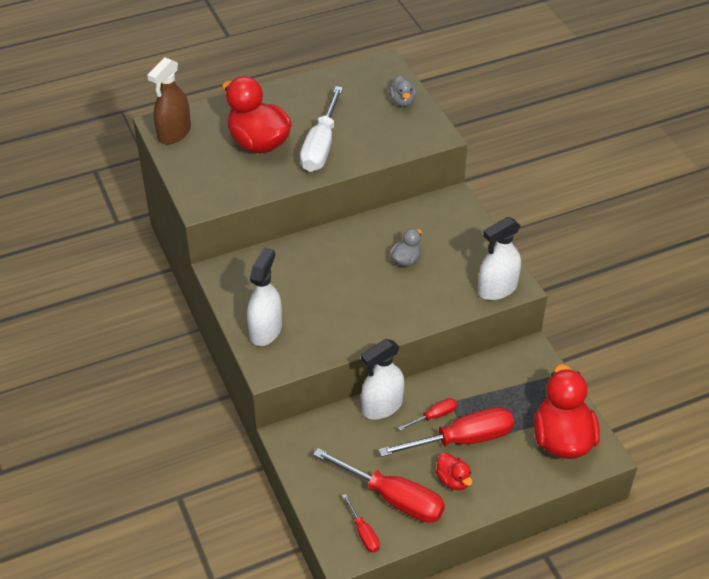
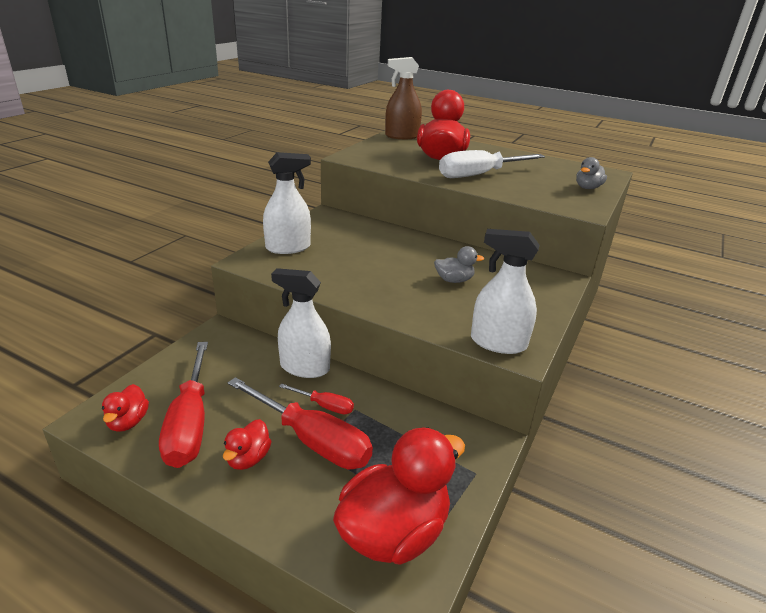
camera: 50 degrees right, 15 degrees down
red screwdriver [342,494,380,553] -> red duck [102,384,149,432]

